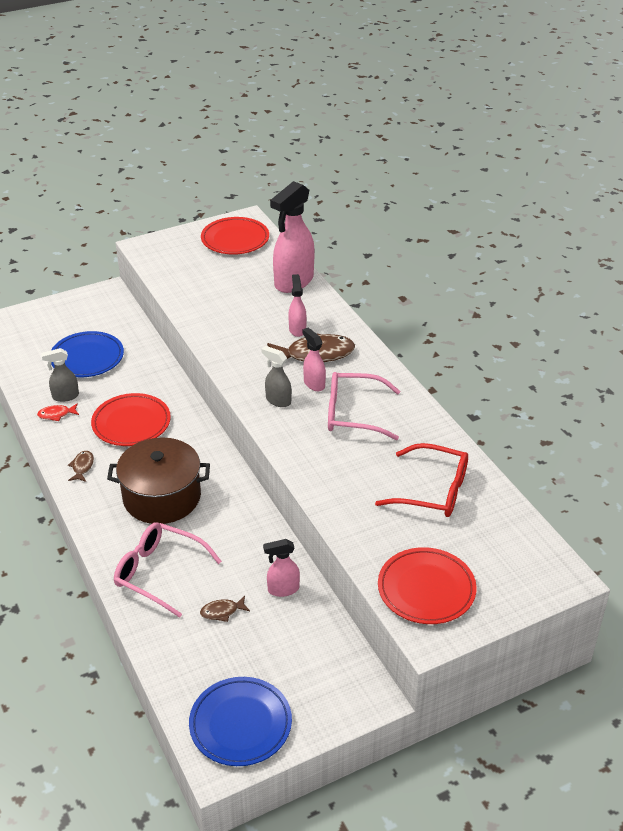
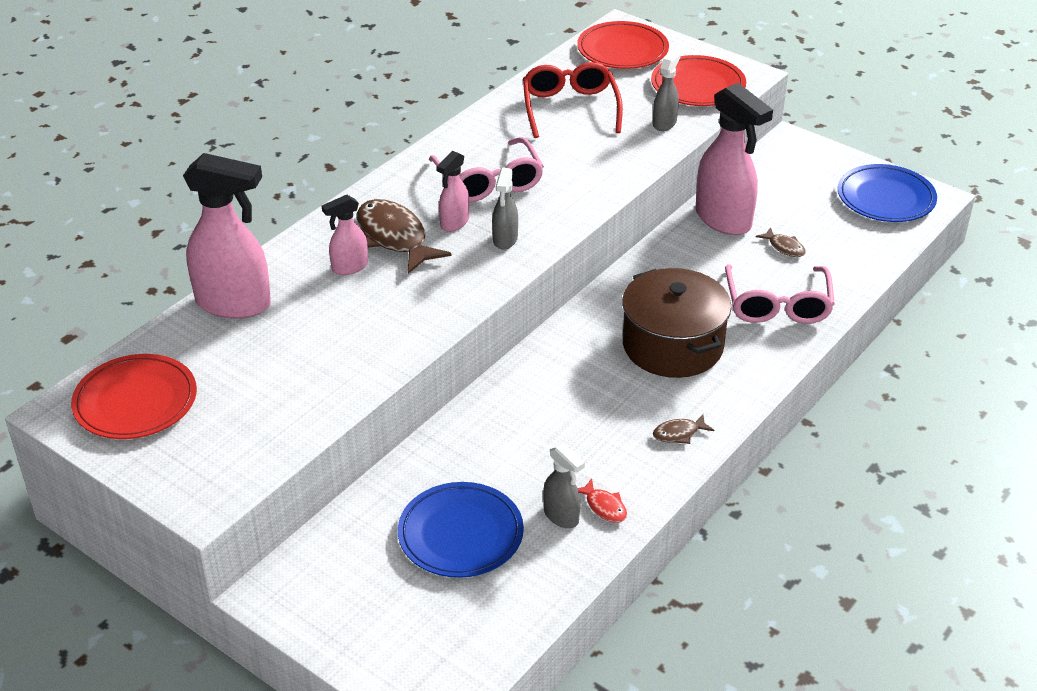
camera: 115 degrees left, 0 degrees up
red plate [91,393,171,446] -> red plate moved to [577,21,669,69]
pink spray bottle [263,539,300,597] -> pink spray bottle [696,83,773,235], size x1.97
none -> grey spray bottle [653,50,681,131]

